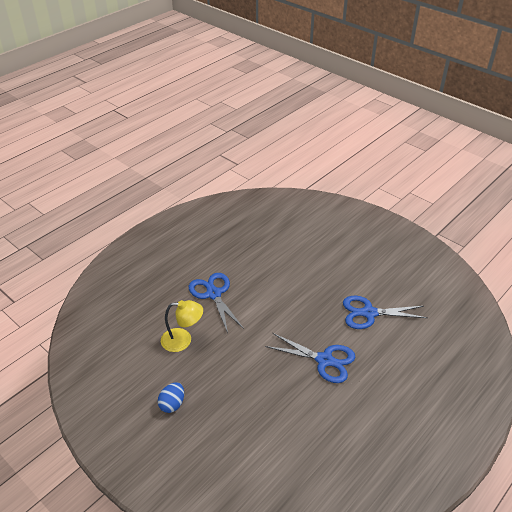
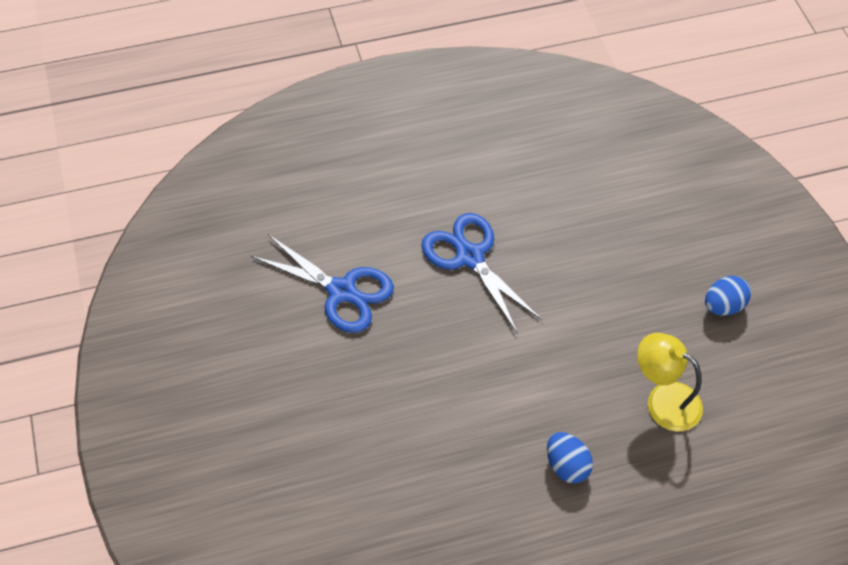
camera: 150 degrees left, 15 degrees up
blue scissors [189,273,244,333] -> blue egg [547,432,593,483]

